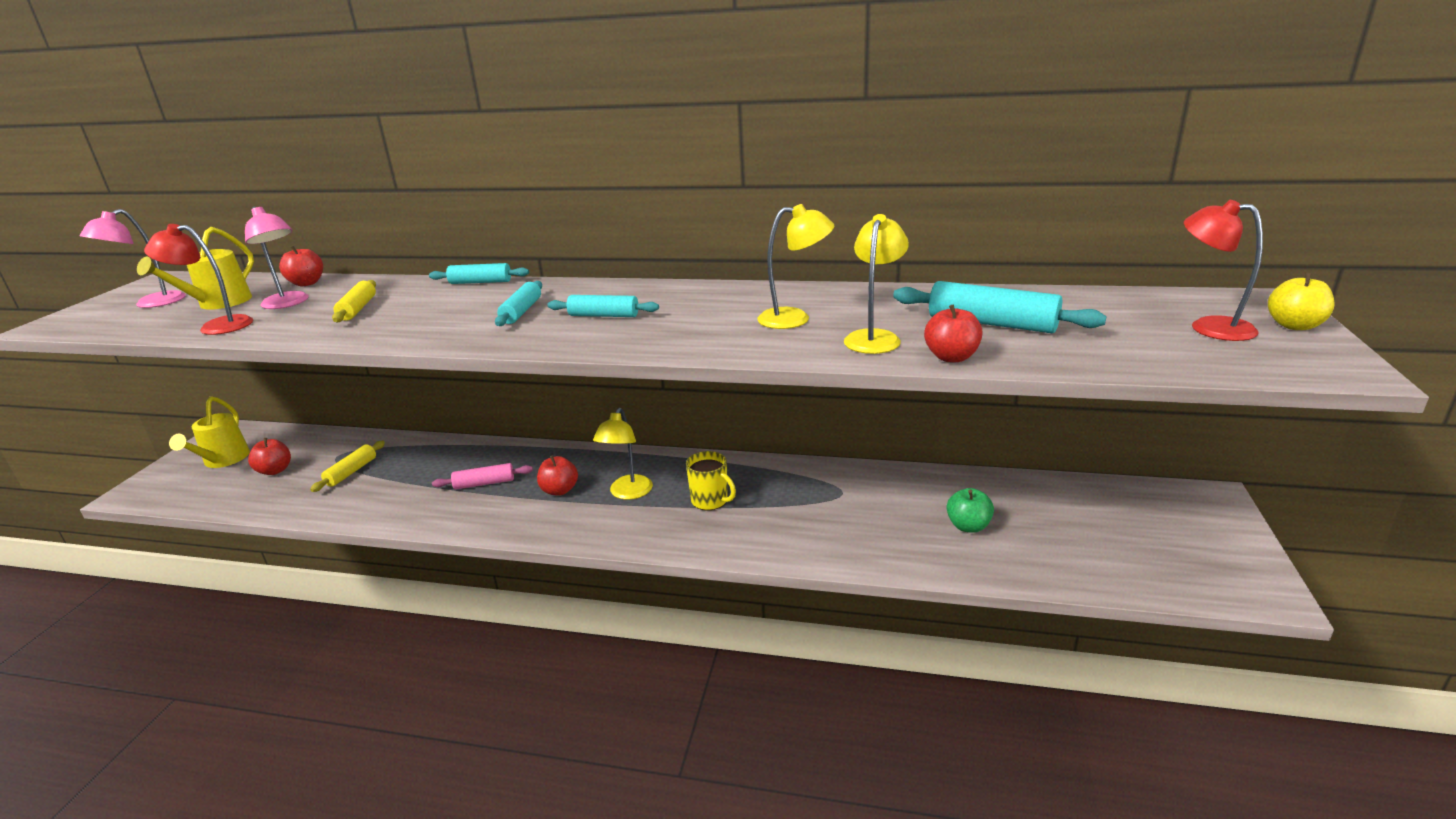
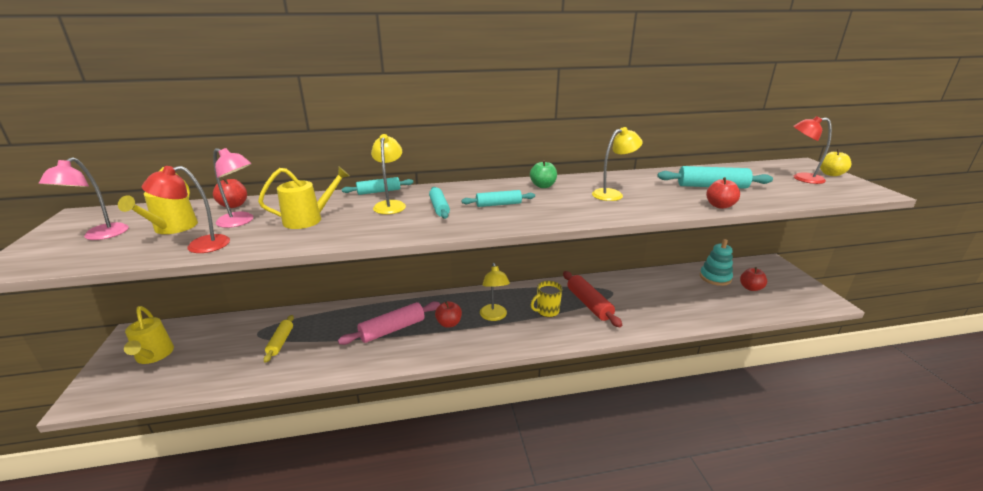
camera: 25 degrees left, 0 degrees up
red apple [248,438,291,475] -> red apple moved to [740,267,767,291]
yellow rolling pin [332,280,376,322] -> yellow watering can [258,167,350,229]
pink rolling pin [432,463,533,490] -> pink rolling pin [338,301,440,345], size x1.59
yellow mug [686,451,736,510] -> yellow mug turned 135 degrees clockwise [531,281,562,317]
yellow lamp [844,214,909,354] -> yellow lamp moved to [371,134,406,214]
green apple [947,488,994,533] -> green apple moved to [530,160,557,188]
none -> red rolling pin [563,271,622,327]
none -> turquoise stacking toy [700,239,733,286]

